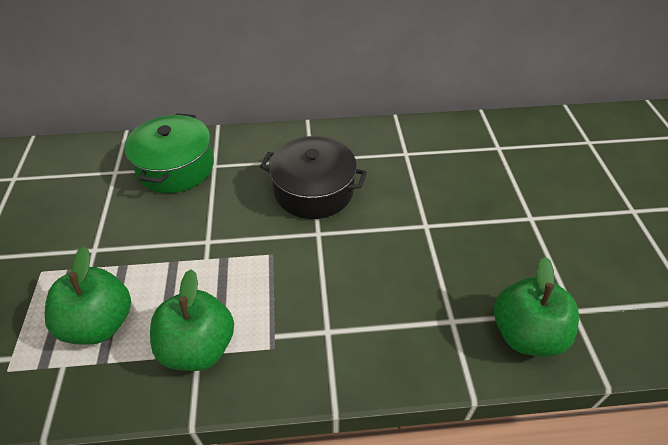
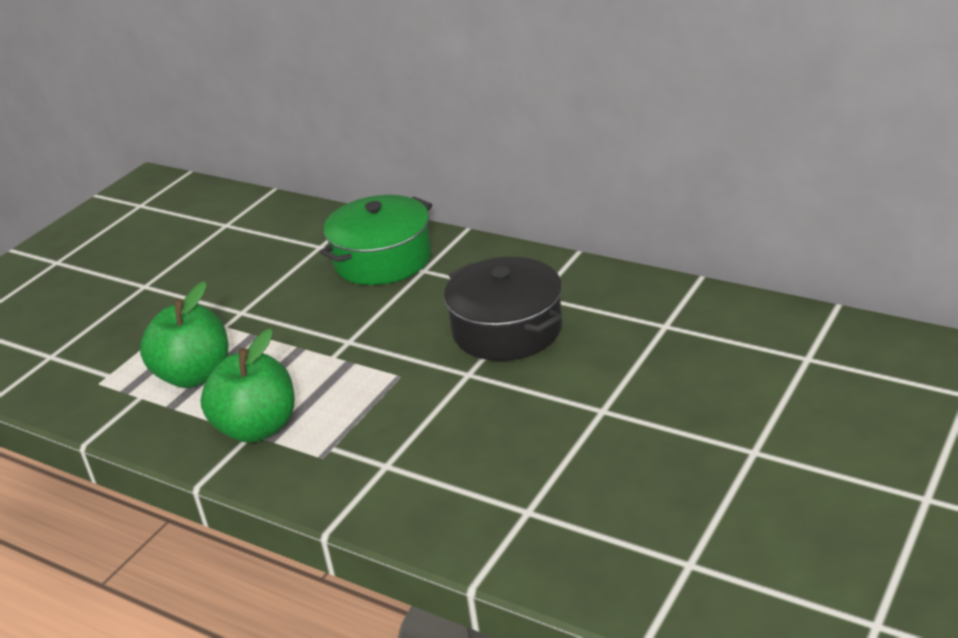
camera: 40 degrees right, 15 degrees down
green apple [494,257,579,356] -> none

